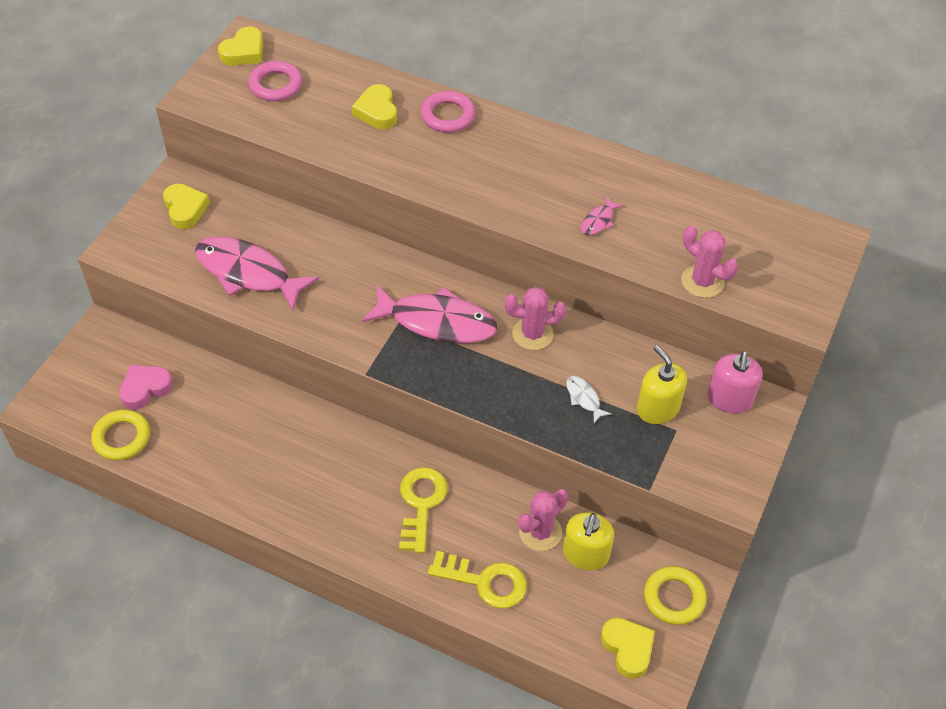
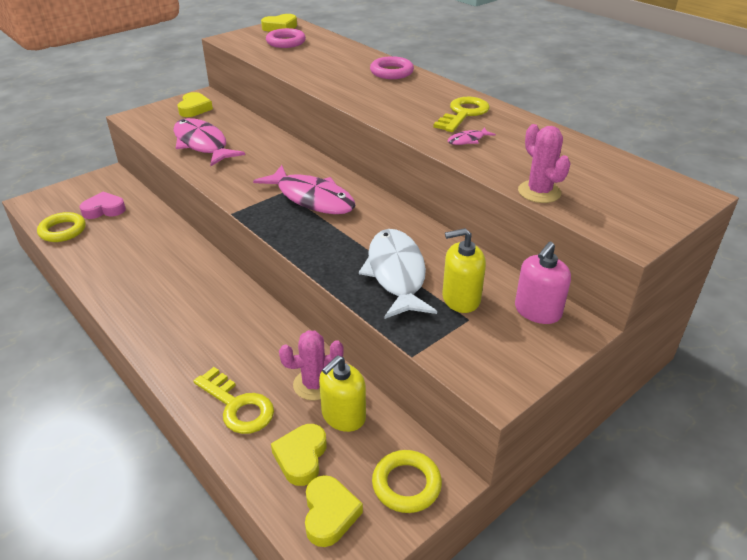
camera: 25 degrees right, 15 degrees down
yellow heart [352,84,397,129] -> yellow heart moved to [271,424,327,486]
yellow key [399,467,448,553] -> yellow key moved to [433,97,490,132]
pink cactus [505,287,566,350] -> none
white fish [566,376,611,423] -> white fish [359,229,437,319], size x2.37
yellow soap dispenser [637,345,687,424] -> yellow soap dispenser turned 90 degrees counterclockwise [442,228,486,313]

